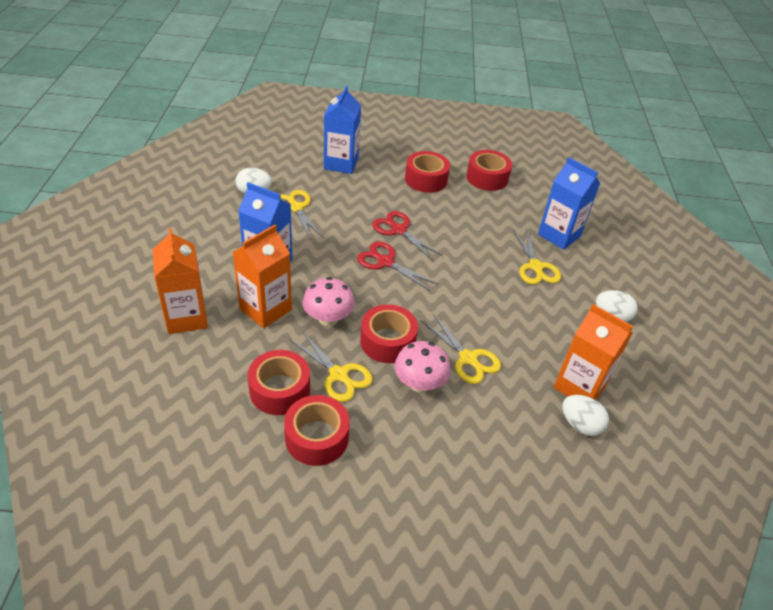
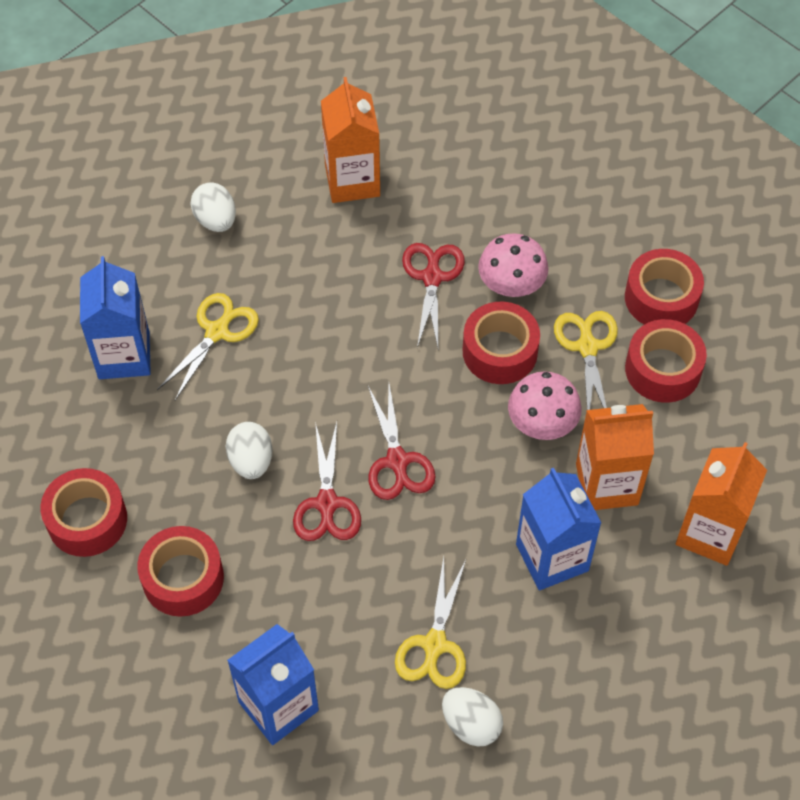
camera: 135 degrees left, 15 degrees up
yellow scissors [421,314,501,384] -> red scissors [402,243,465,348]
white egg [562,395,609,436] -> white egg moved to [226,422,273,479]

